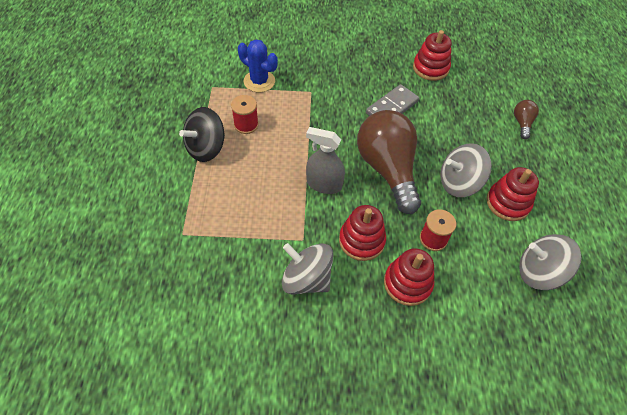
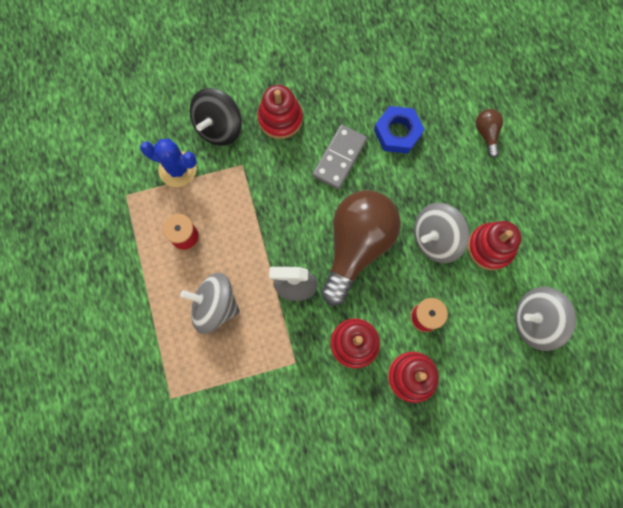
camera: 15 degrees left, 20 degrees up
black spinning top [179,107,225,162] -> black spinning top moved to [189,88,242,146]
grey spinning top [282,243,334,295] -> grey spinning top moved to [180,273,240,334]
brown light bulb [357,110,421,214] -> brown light bulb turned 60 degrees clockwise [321,190,401,305]
red stacking toy [413,30,452,81] -> red stacking toy moved to [257,85,303,139]
none -> blue nut [374,106,425,154]

